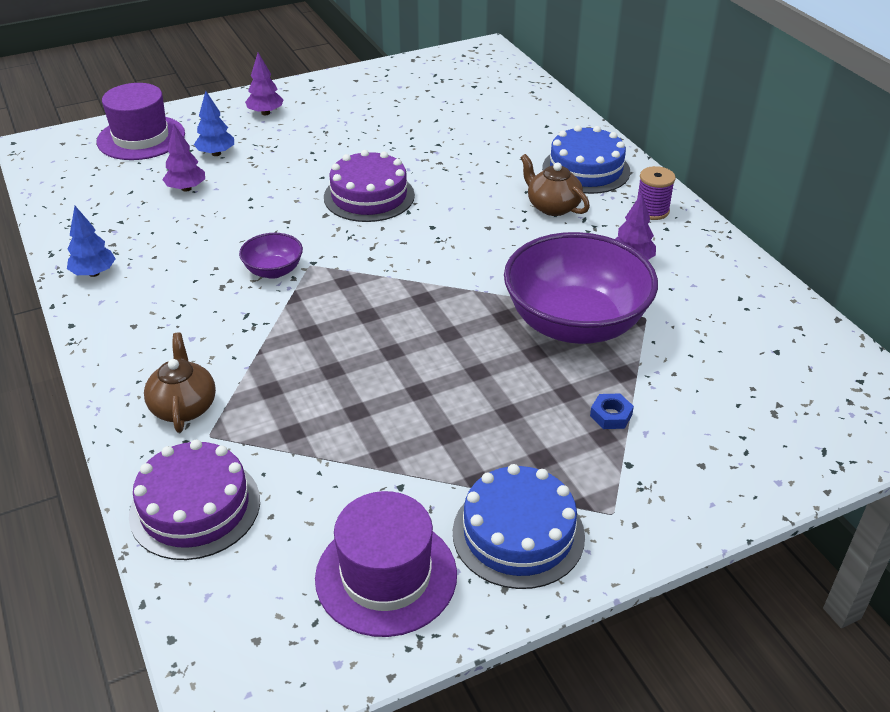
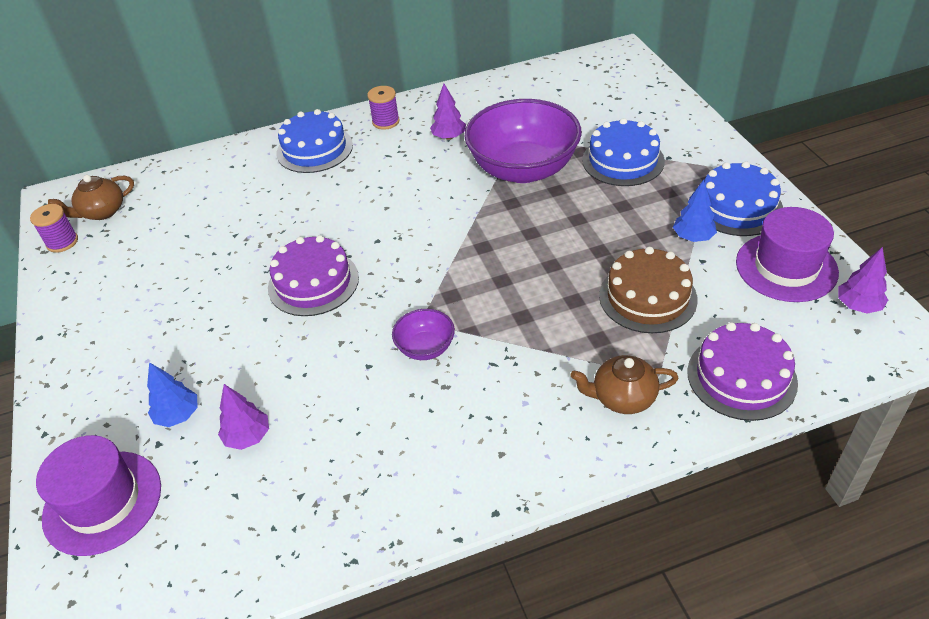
camera: 80 degrees left, 5 degrees up
blue tree [67,206,116,277] -> blue tree moved to [673,180,717,242]
purple tree [245,53,284,115] -> purple tree moved to [838,247,888,314]
brown teapot [520,154,590,216] -> brown teapot moved to [48,175,134,220]
blue nut [590,394,634,429] -> blue cake [582,118,665,186]
none -> purple spool [30,204,78,253]
none -> brown cake [599,247,698,333]

